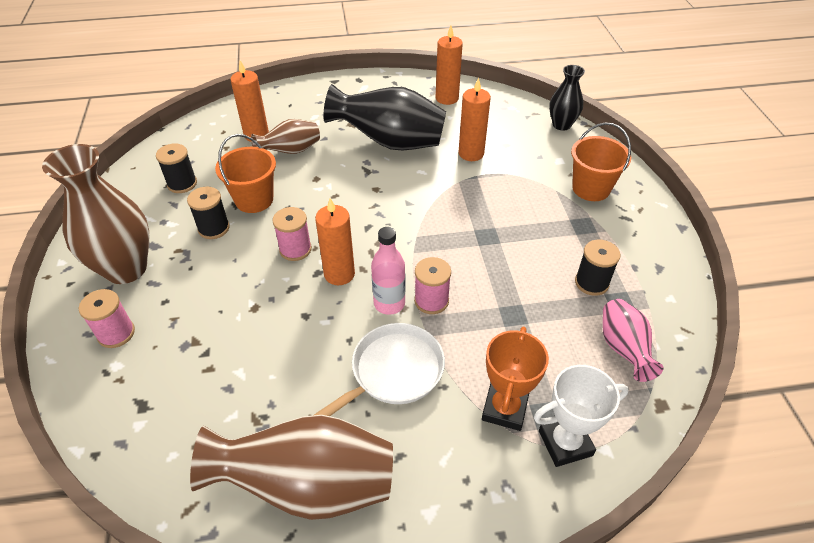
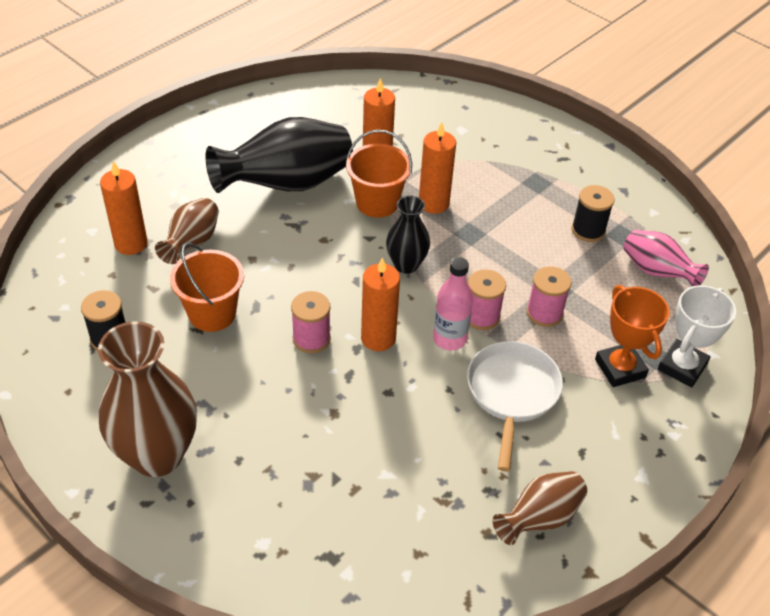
camera: 40 degrees left, 0 degrees up
pink spool [79,289,135,348] -> pink spool moved to [526,266,571,327]
black spool [187,187,230,239] -> none
brown vase [190,415,393,520] -> brown vase [493,471,587,545], size x0.56
orange candle [435,26,463,105] -> orange candle moved to [419,122,456,214]
black vase [549,65,585,131] -> black vase moved to [386,195,430,274]
orange bucket [571,123,631,201] -> orange bucket moved to [346,130,412,218]

